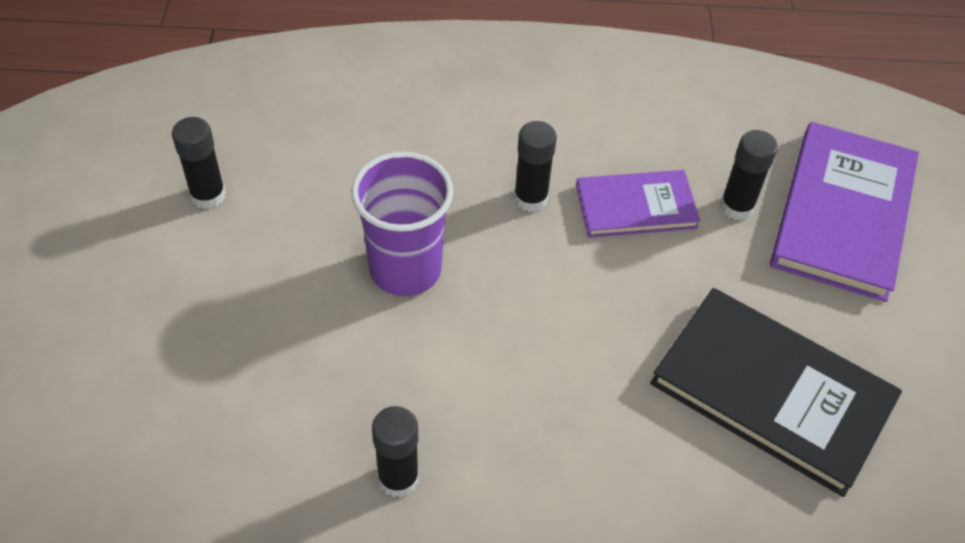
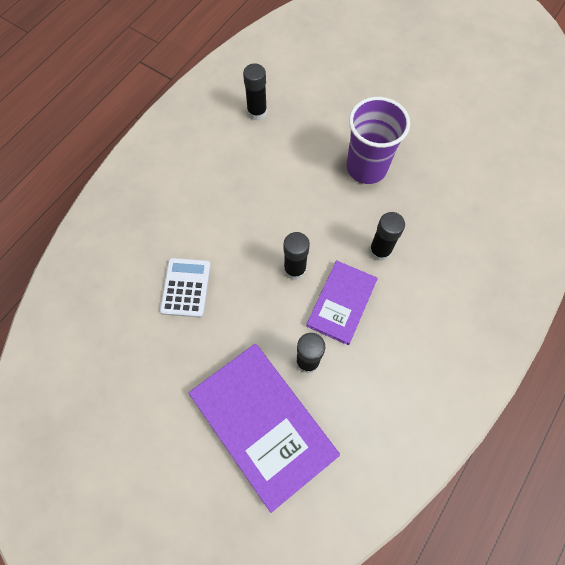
camera: 125 degrees right, 15 degrees up
black glue stick [172,117,226,209] -> black glue stick moved to [284,232,310,280]
black book [650,288,902,497] -> white calculator [160,258,211,318]

